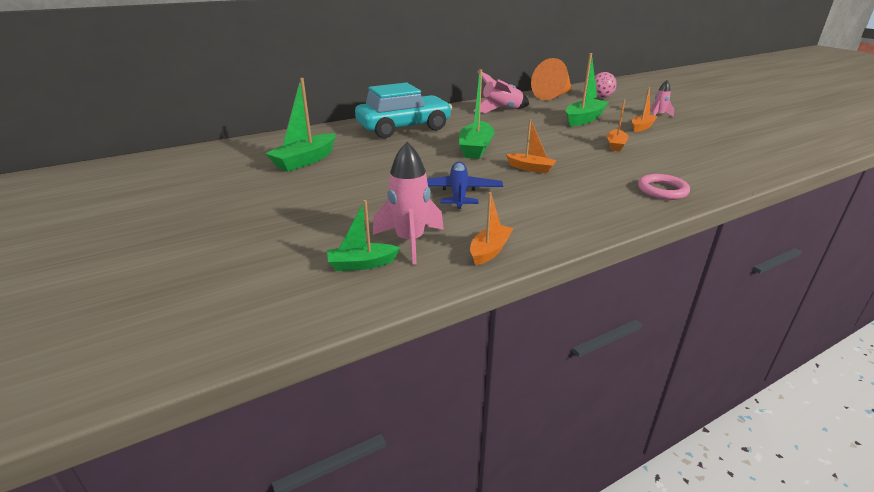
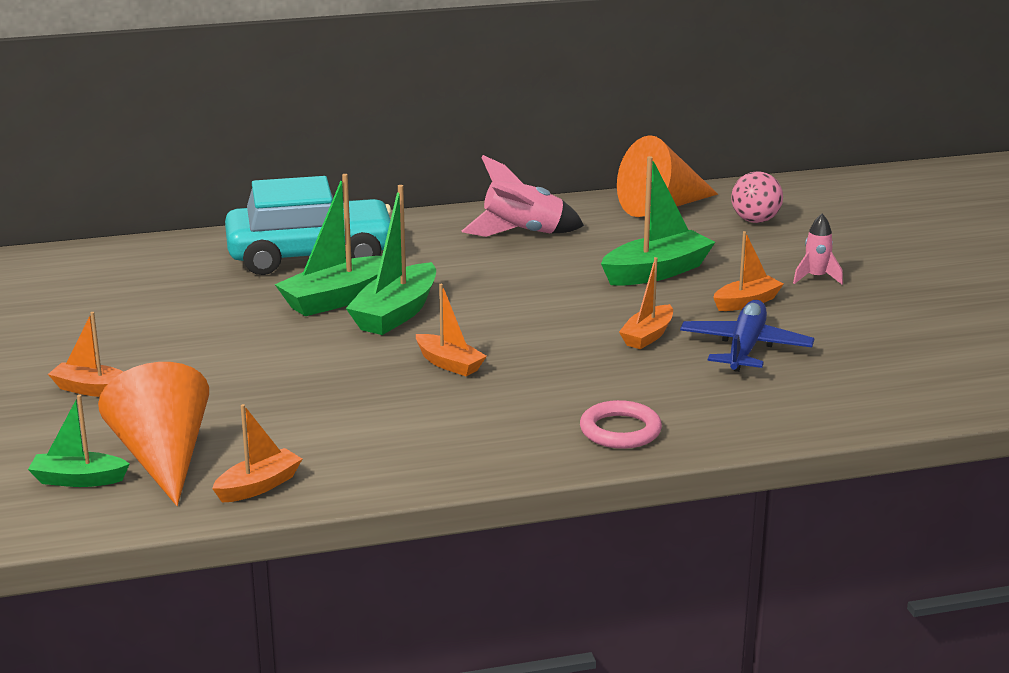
camera: 15 degrees right, 5 degrees down
green boat [265,78,336,172] -> green boat moved to [275,174,382,316]
pink rocket [373,142,444,265] -> orange cone [98,362,209,506]
blue plane [427,162,503,209] -> blue plane moved to [680,300,815,372]
none -> orange boat [48,312,124,397]

